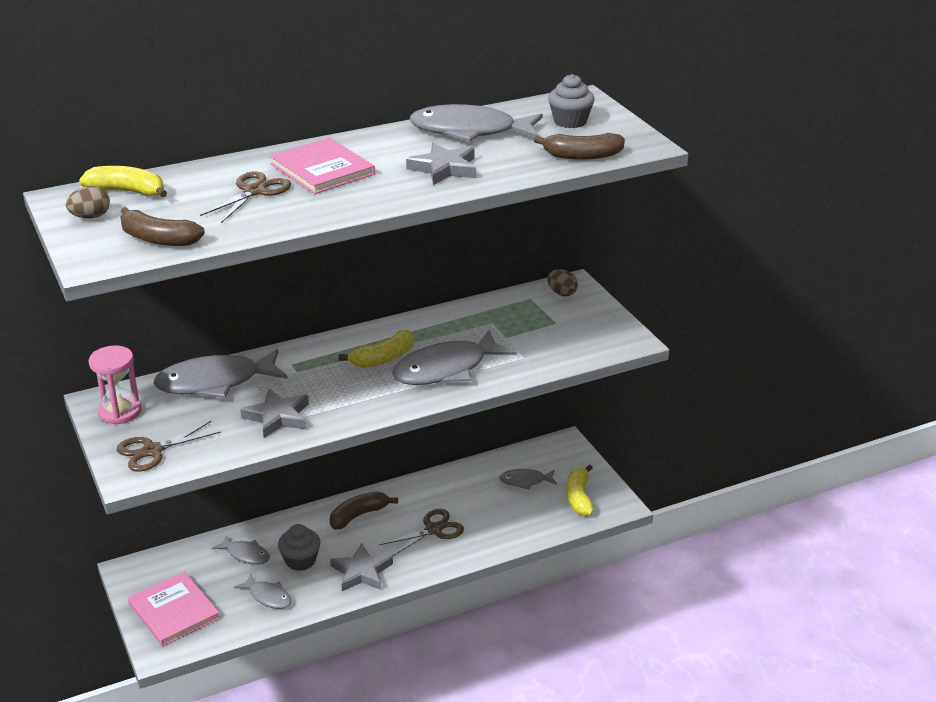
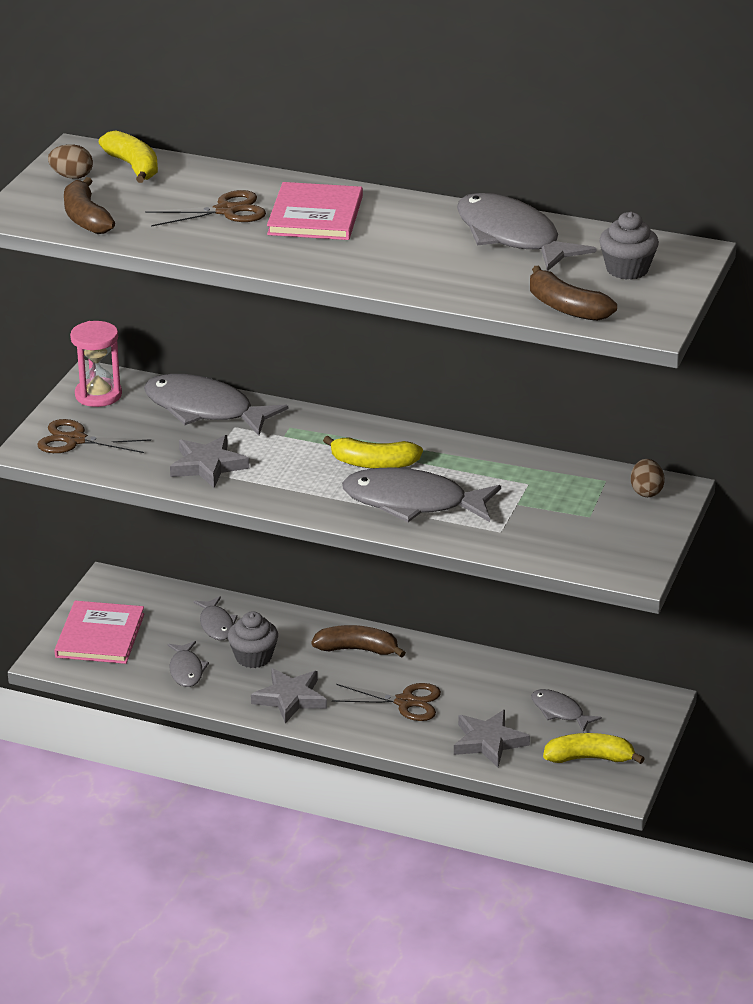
camera: 45 degrees right, 0 degrees up
grey star [406,142,476,185] -> grey star moved to [454,710,530,767]
yellow banana [566,464,594,516] -> yellow banana turned 45 degrees clockwise [543,733,645,764]

